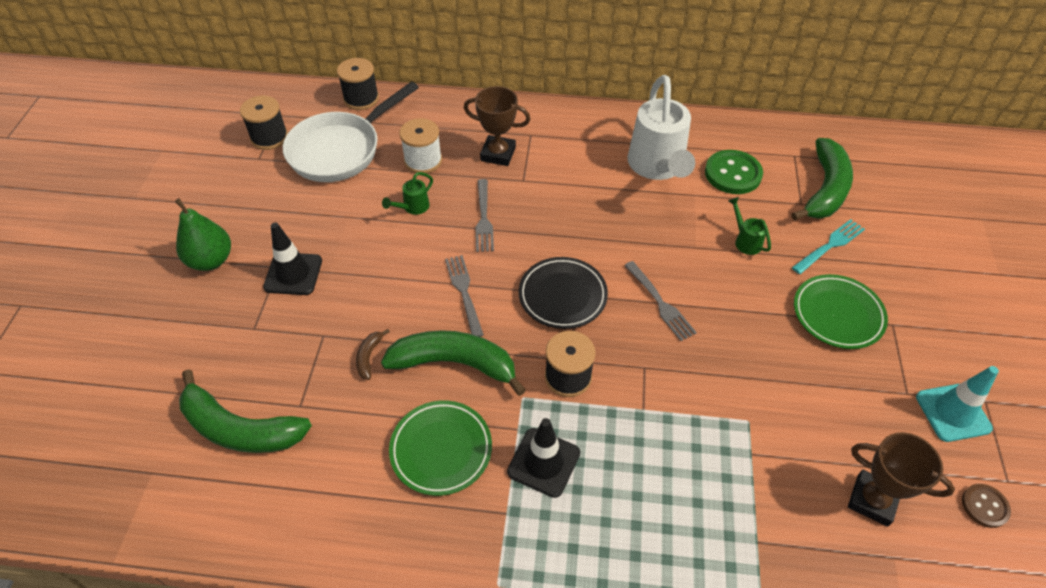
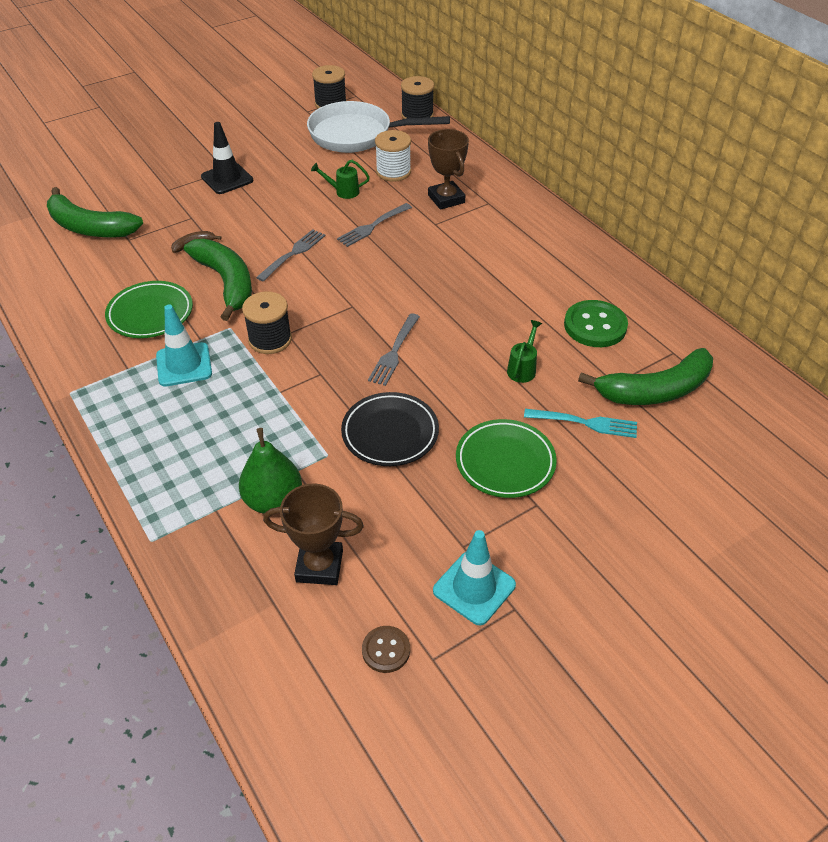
camera: 50 degrees right, 5 degrees down
green pear [175,198,231,271] -> green pear moved to [239,428,302,514]
green banana [179,369,312,453] -> green banana turned 45 degrees counterclockwise [47,187,143,238]
black traffic cone [507,418,580,498] -> turquoise traffic cone [156,305,212,386]
black plate [519,257,608,329] -> black plate moved to [341,392,439,466]
white watering can [627,75,695,180] -> none
brown trophy [848,432,955,527] -> brown trophy turned 75 degrees counterclockwise [263,484,364,585]

